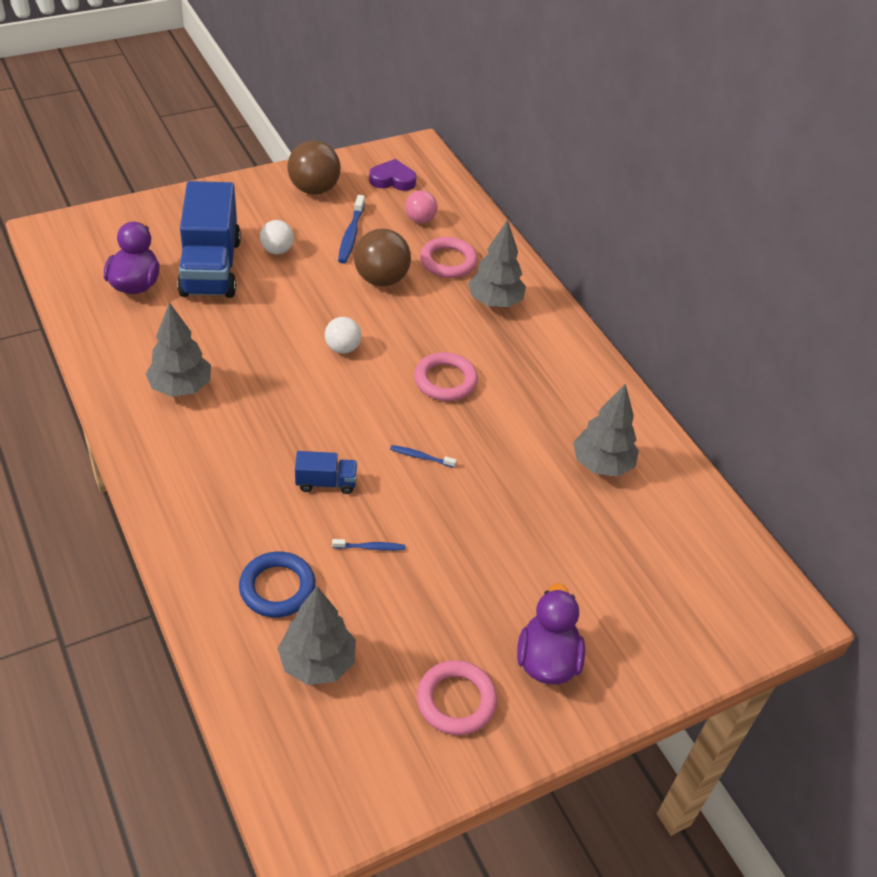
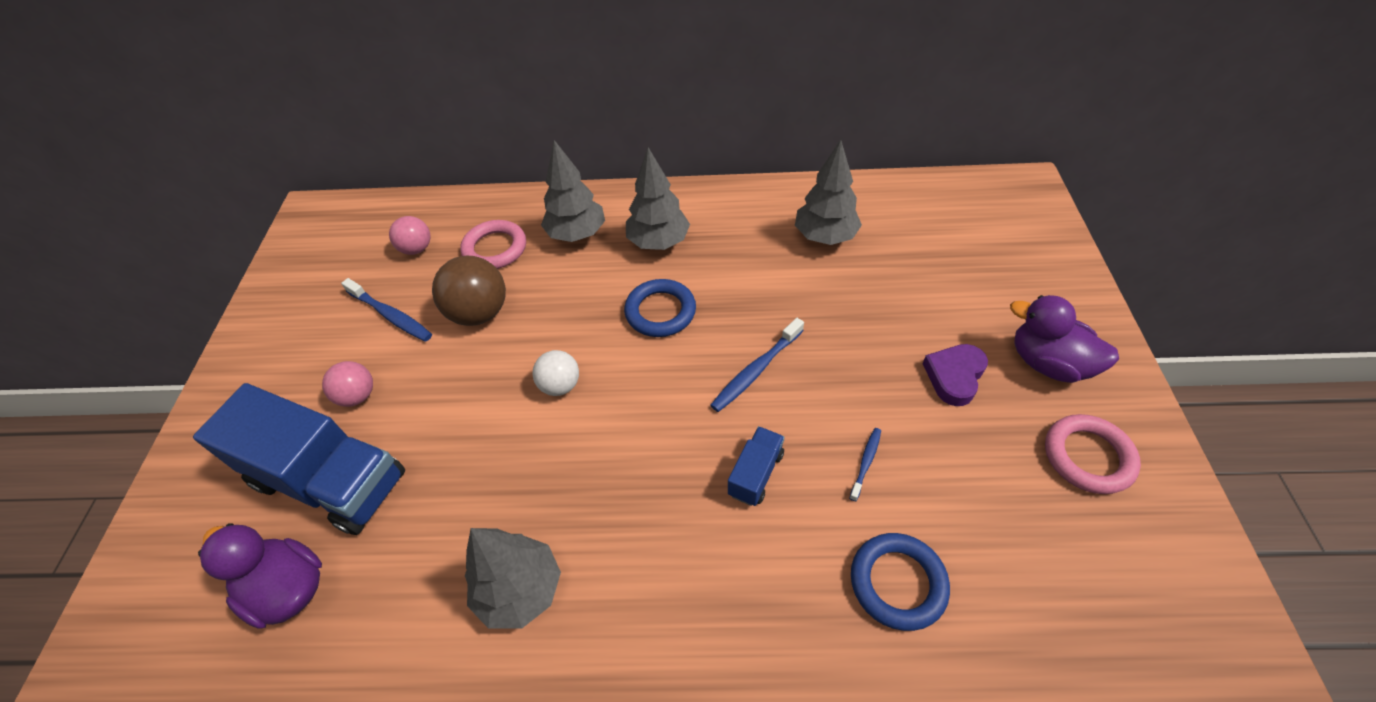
camera: 55 degrees left, 5 degrees up
white ball [260,220,294,254] -> pink ball [322,361,373,407]
grey tree [278,586,356,685] -> grey tree moved to [626,147,690,250]
brown ball [287,140,341,195] -> none
purple heart [369,159,416,191] -> purple heart moved to [922,344,988,406]
blue toothbrush [390,445,457,468] -> blue toothbrush [710,318,804,412], size x1.72
pink ring [414,352,478,401] -> blue ring [624,279,696,337]

